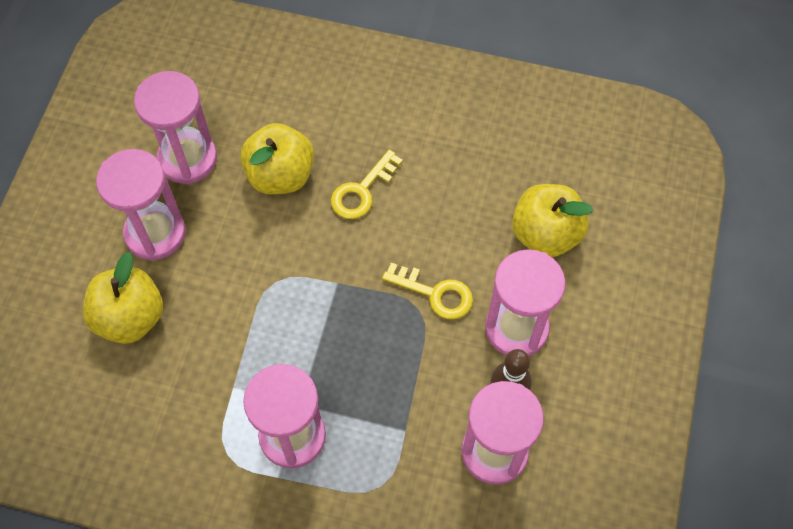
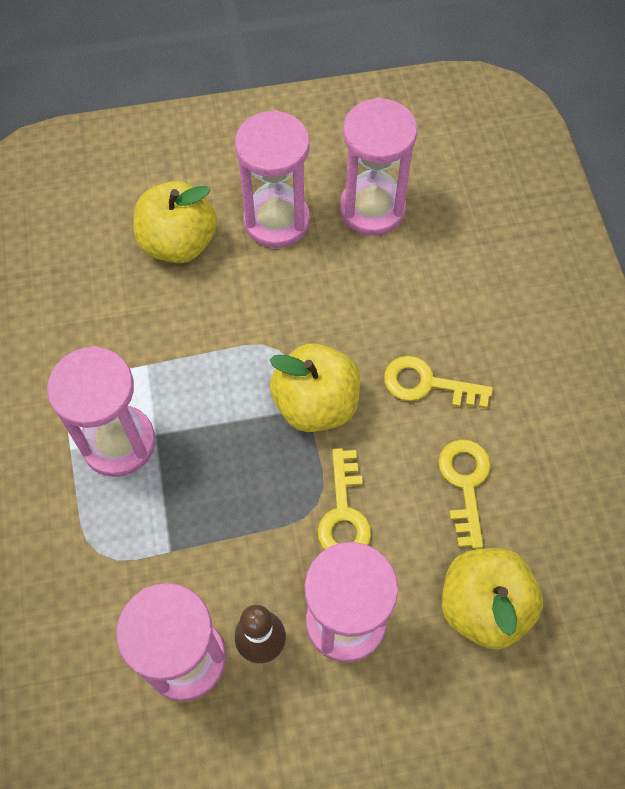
camera: 65 degrees right, 0 degrees up
yellow apple [240,123,314,195] -> yellow apple moved to [270,343,360,432]
none -> yellow key [438,439,491,549]

